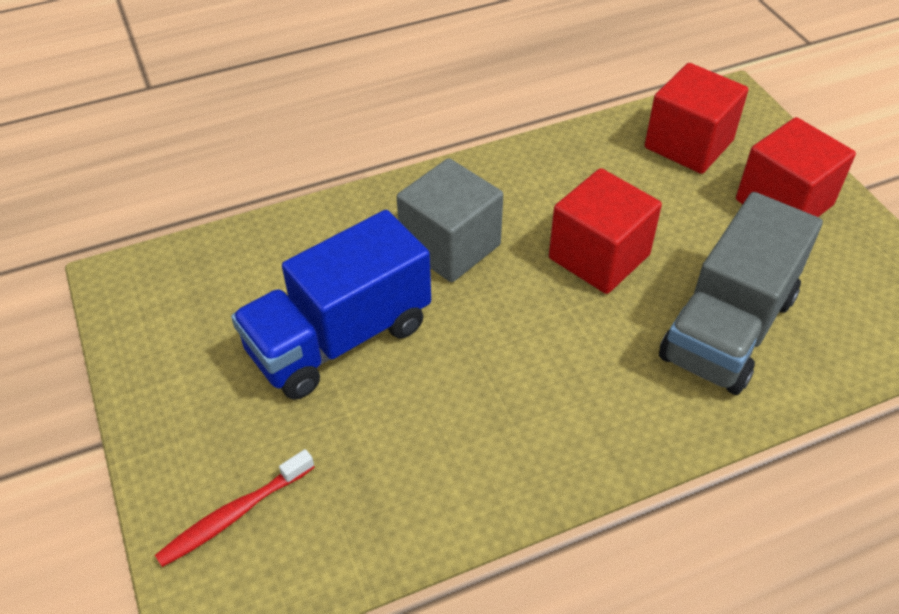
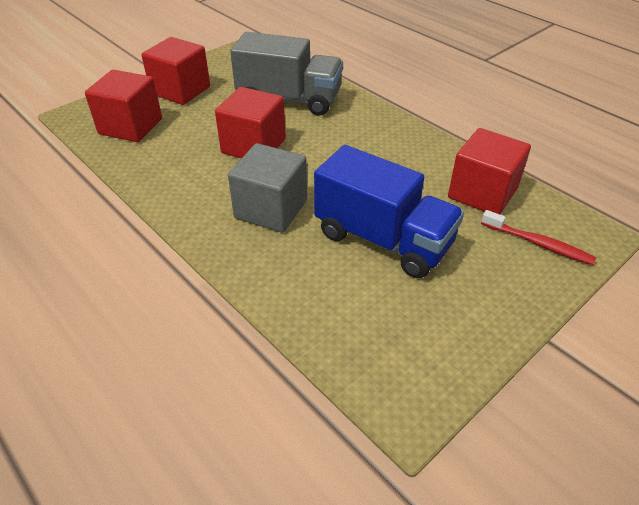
camera: 110 degrees left, 5 degrees down
none -> red cube [448,128,531,214]

